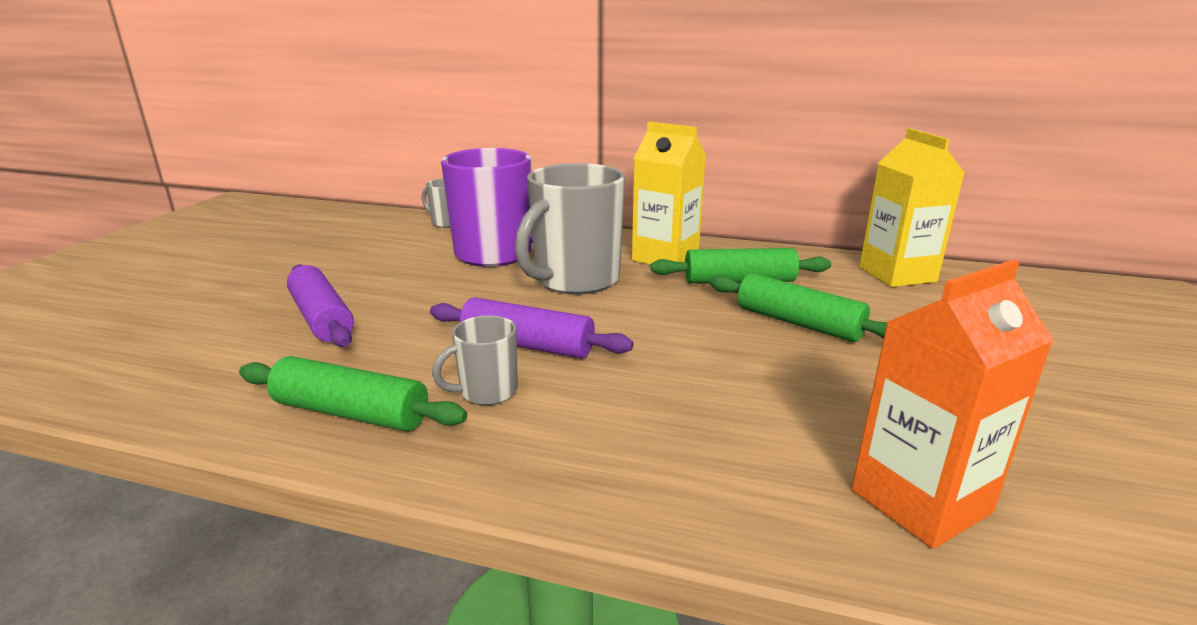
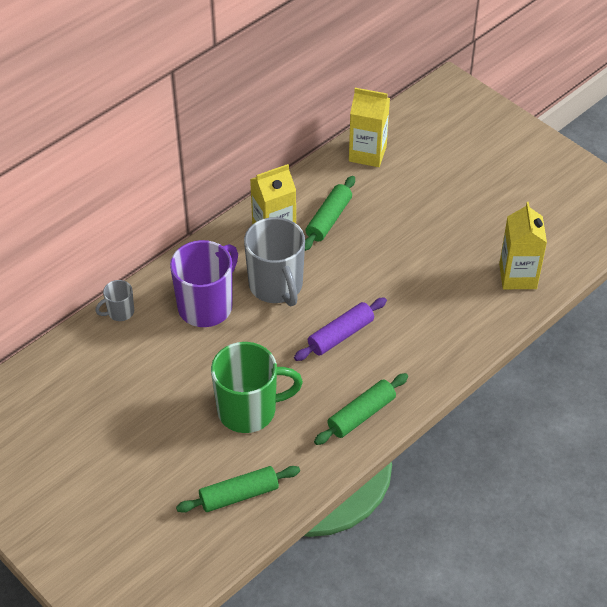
camera: 60 degrees left, 25 degrees up
purple rolling pin [287,265,354,347] -> green mug [211,342,303,433]
grey mug [432,315,518,405] -> none
green rolling pin [709,273,887,342] -> green rolling pin moved to [176,466,300,513]
orange carton [852,259,1053,549] -> yellow carton [499,202,547,289]

